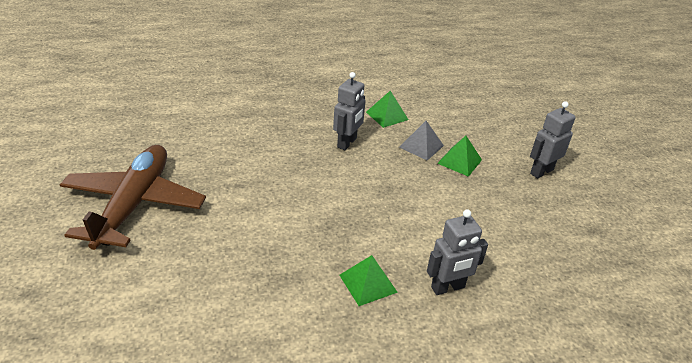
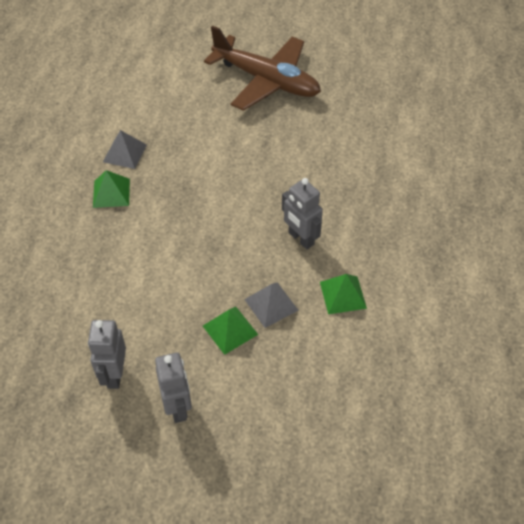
camera: 115 degrees right, 15 degrees up
grey robot [427,209,488,295] -> grey robot moved to [88,320,126,389]
none -> grey pyramid [103,130,147,169]

